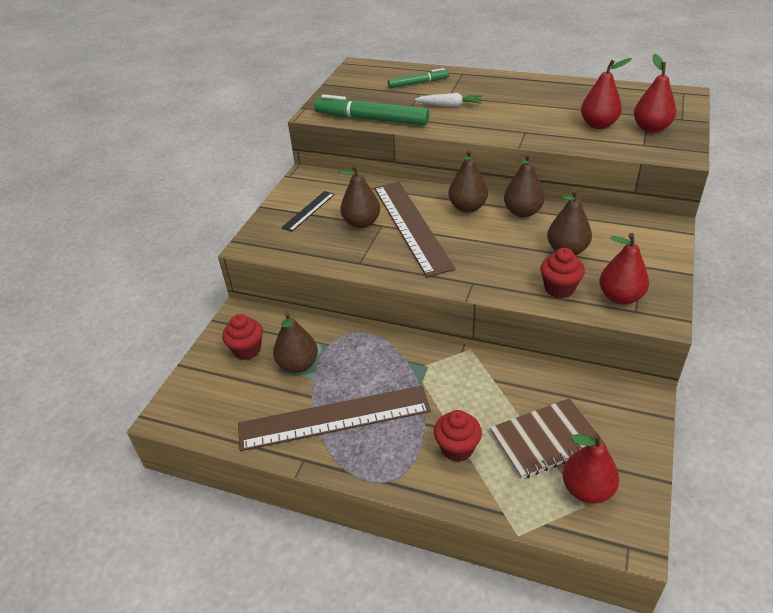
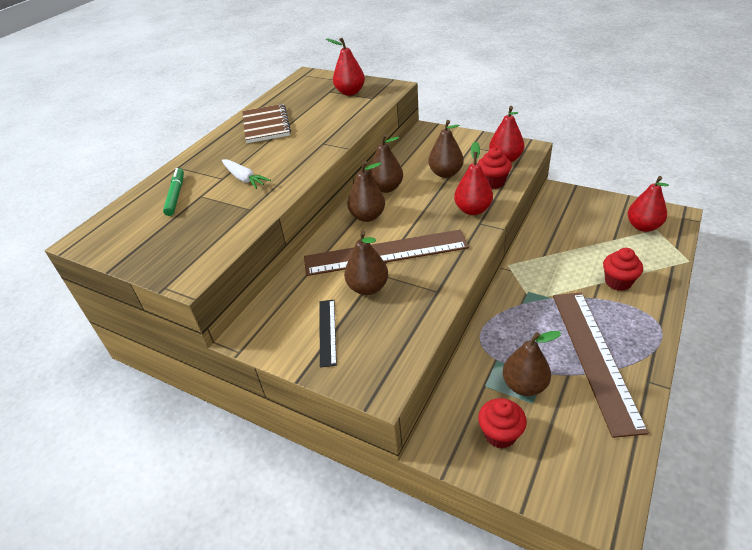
camera: 80 degrees left, 0 degrees up
black ruler [281,191,335,232] -> black ruler turned 45 degrees clockwise [319,300,337,368]
green marker [314,94,429,126] -> none
white carrot [414,93,482,107] -> white carrot turned 120 degrees clockwise [222,159,271,189]
brown notebook [490,398,605,479] -> brown notebook moved to [242,104,291,143]
red pear [581,58,632,129] -> red pear moved to [454,142,493,215]

